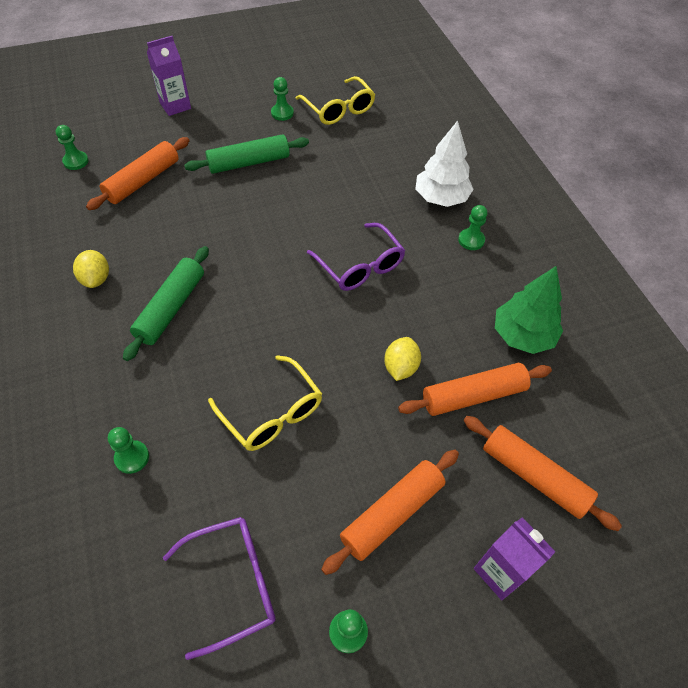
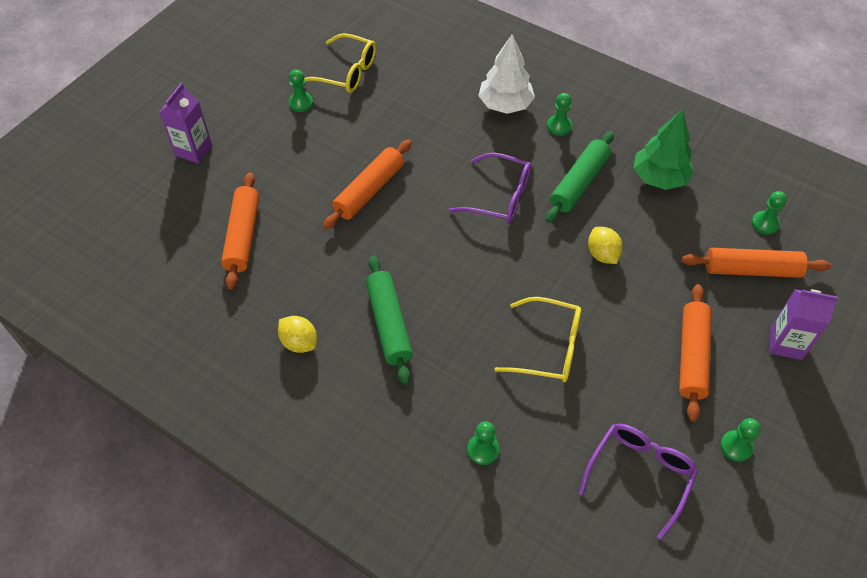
camera: 35 degrees left, 0 degrees up
green pawn [56,125,89,170] -> green pawn moved to [751,191,787,235]
green rolling pin [184,134,309,174] -> green rolling pin moved to [546,131,614,223]
orange rolling pin [398,363,552,416] -> orange rolling pin moved to [323,140,412,229]

